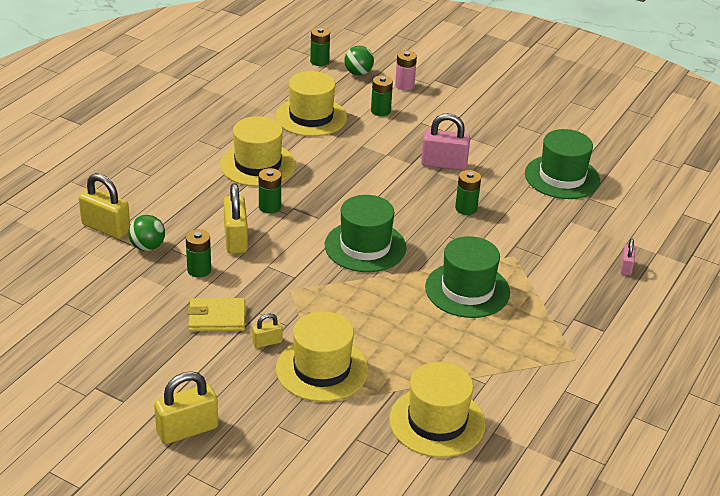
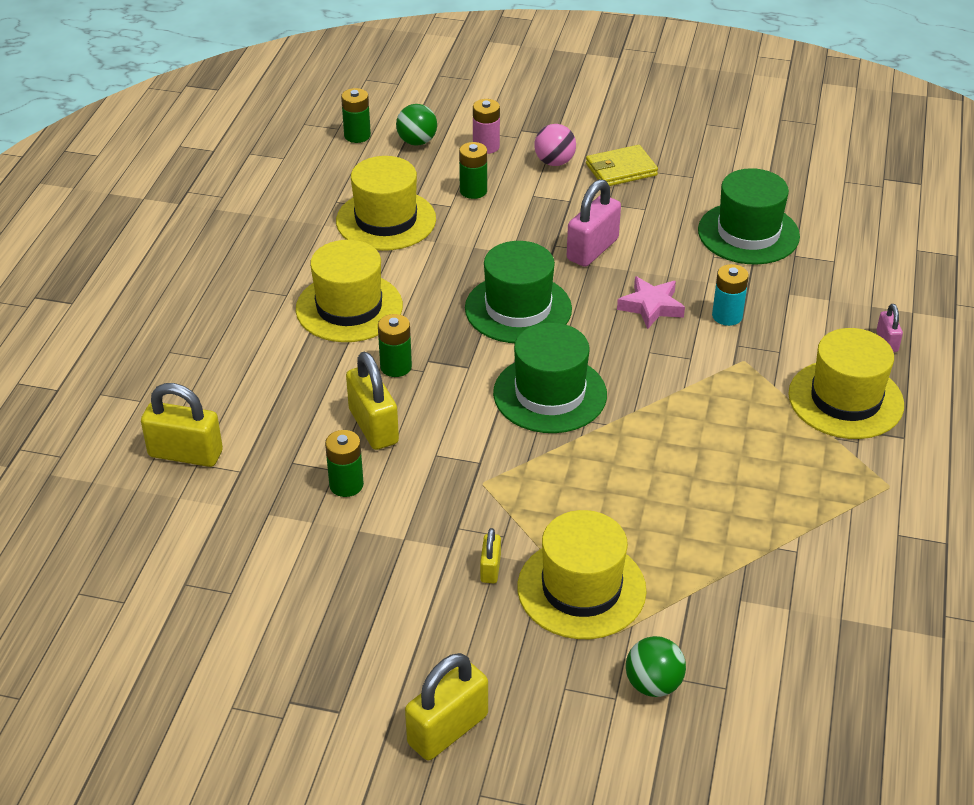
camera: 15 degrees left, 5 degrees up
green ball [128,215,165,251] -> green ball moved to [626,636,686,697]
yellow wallet [188,298,245,332] -> yellow wallet moved to [586,145,658,186]
yellow padlock [252,313,283,348] -> yellow padlock turned 45 degrees counterclockwise [480,528,501,583]
yellow hat [389,362,485,458] -> yellow hat moved to [789,328,904,439]
pink padlock [421,113,470,170] -> pink padlock turned 45 degrees counterclockwise [567,179,621,267]
green hat [425,236,510,318] -> green hat moved to [465,241,572,343]
green battery [455,170,481,215] -> pink star [617,276,685,329]
none -> pink ball [534,124,576,166]
none -> turquoise battery [712,264,749,326]

